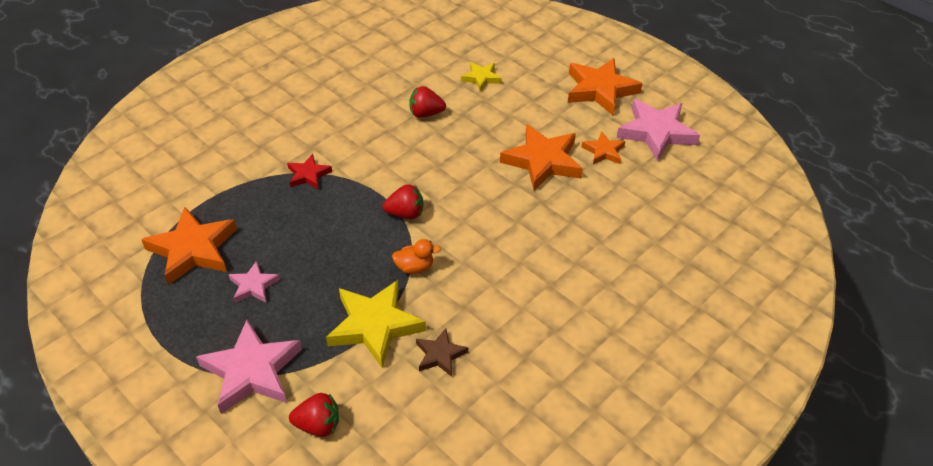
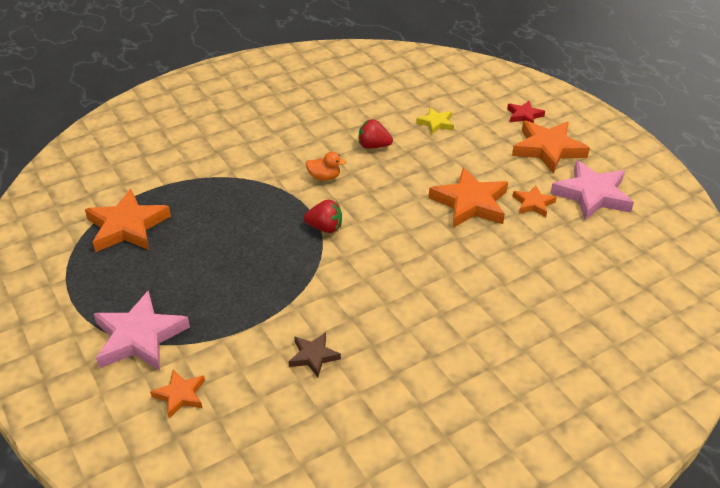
camera: 15 degrees right, 5 degrees down
pink star [229,261,280,303] -> none
red star [287,154,332,189] -> red star moved to [507,101,545,123]
red strawberry [289,393,339,437] -> orange star [150,369,205,418]
yellow star [326,280,426,368] -> none
orange duck [392,239,441,274] -> orange duck moved to [306,152,346,181]

